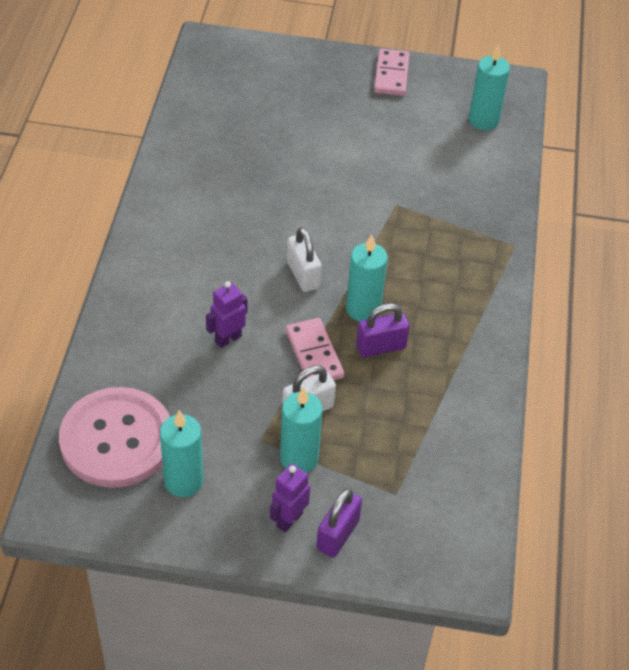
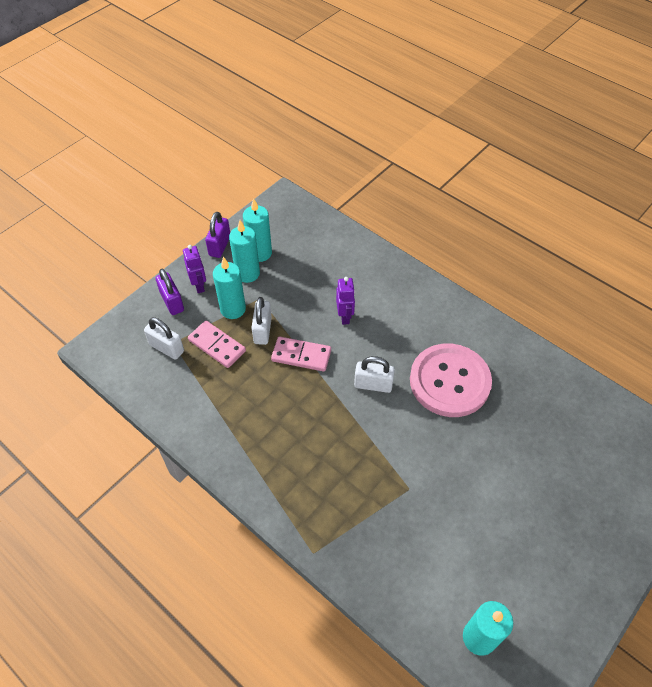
camera: 125 degrees right, 5 degrees up
pink button [59,387,170,488] -> pink button moved to [410,343,492,417]
turquoise candle [346,234,388,322] -> turquoise candle moved to [229,220,260,283]
purple padlock [356,303,410,357] -> purple padlock moved to [205,212,230,258]
pink domino [374,48,410,96] -> pink domino moved to [188,321,246,368]
none -> white padlock [144,317,184,360]

